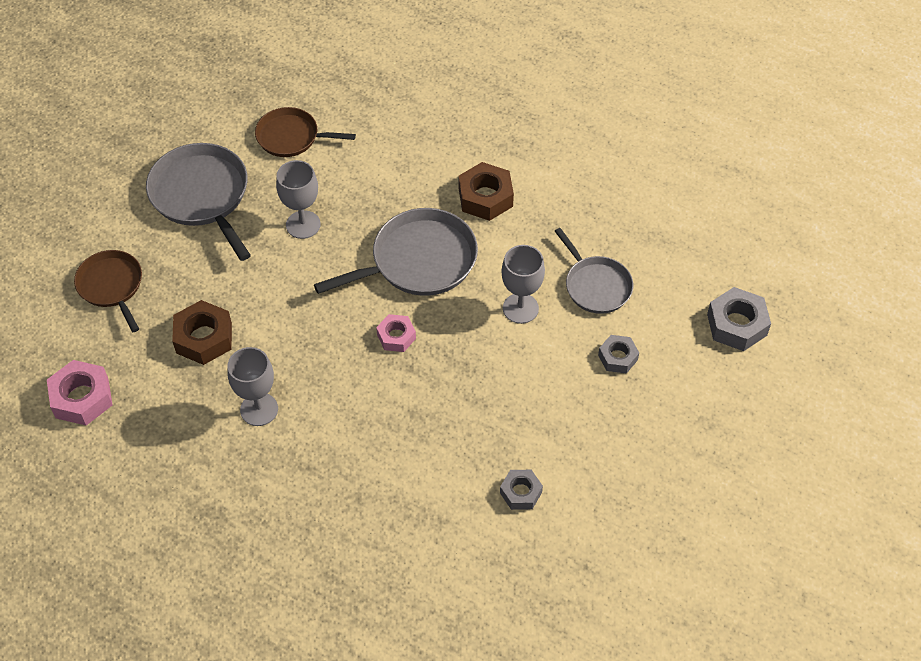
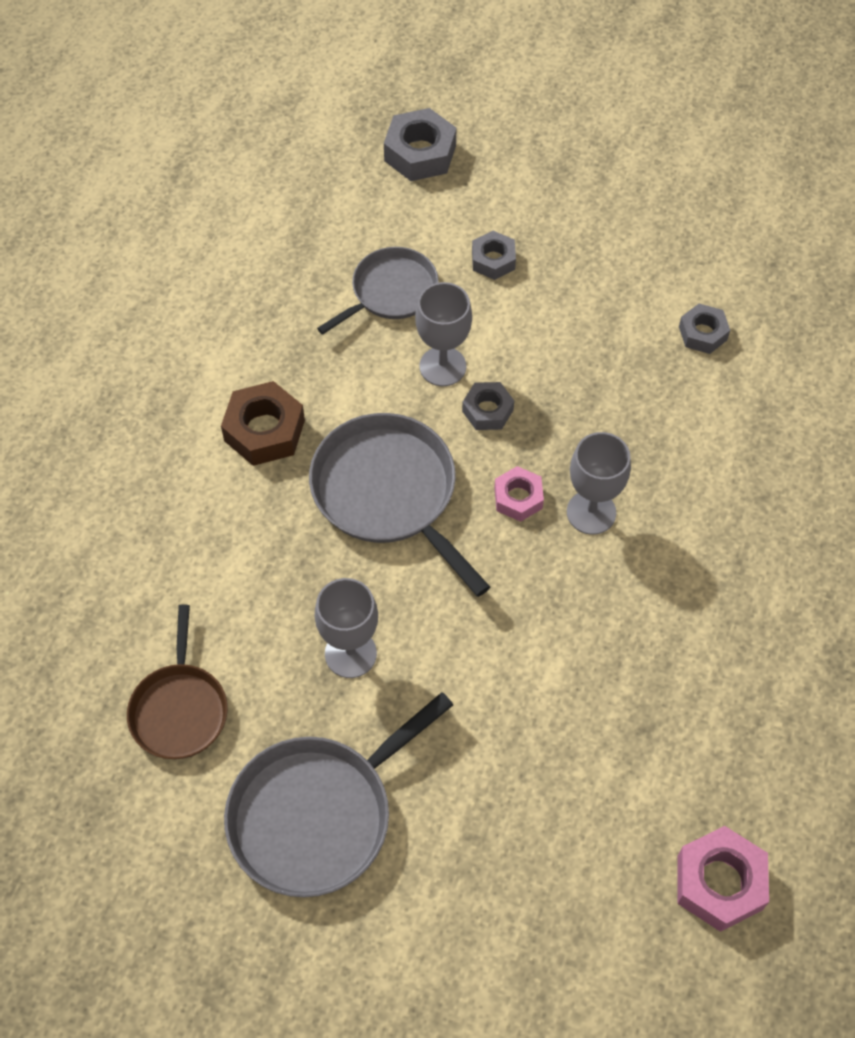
camera: 100 degrees left, 5 degrees up
brown pan [74,250,142,332] -> none
brown nut [172,300,232,365] -> none
grey goblet [227,347,278,426] -> grey goblet moved to [567,432,631,535]
none -> grey nut [462,382,514,430]

